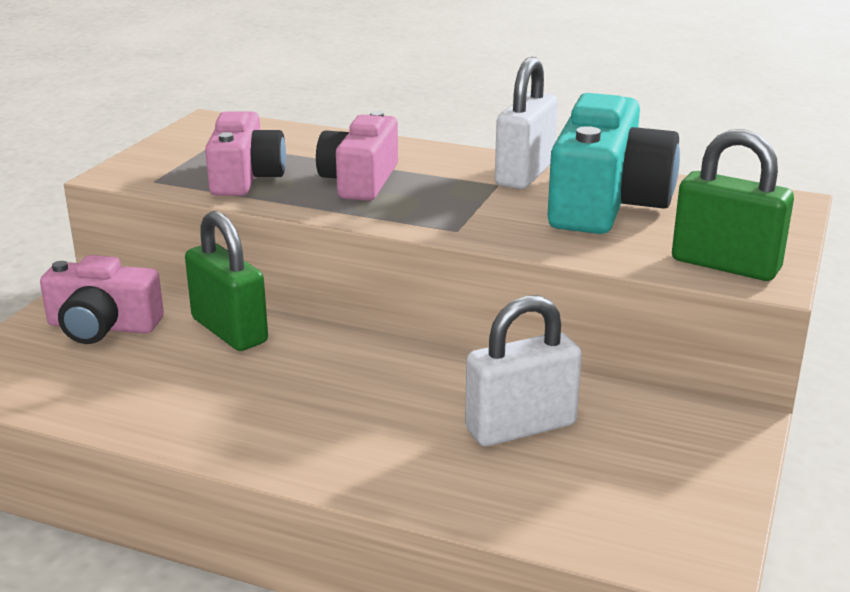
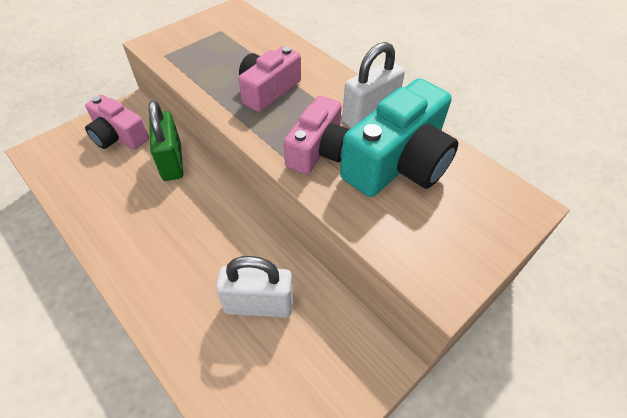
camera: 25 degrees right, 25 degrees up
pink camera [205,112,286,196] -> pink camera moved to [284,96,350,175]
green padlock [672,129,794,281] -> none

